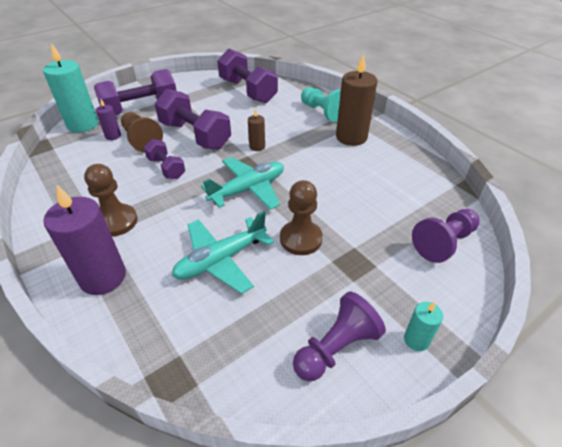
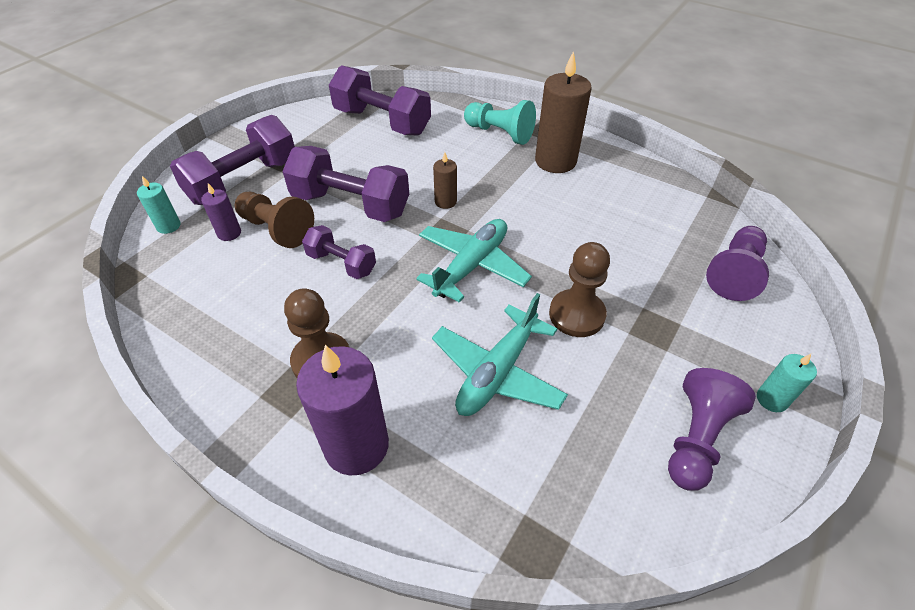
camera: 20 degrees left, 5 degrees up
turquoise candle [43,43,98,133] -> turquoise candle [137,176,181,234], size x0.49

